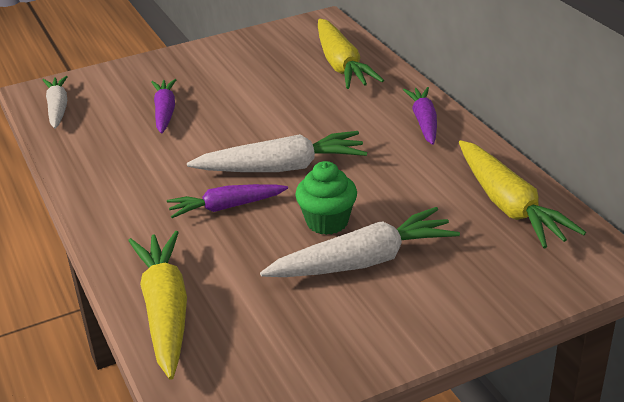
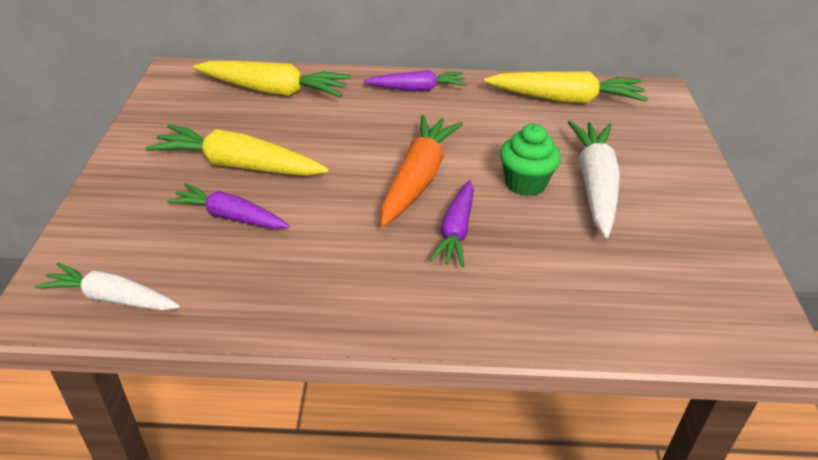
camera: 65 degrees left, 5 degrees up
yellow carrot [128,231,187,380] -> yellow carrot moved to [146,124,329,176]
white carrot [187,131,367,172] -> orange carrot [381,115,463,227]
purple carrot [403,87,437,145] -> purple carrot turned 150 degrees clockwise [364,70,467,91]

